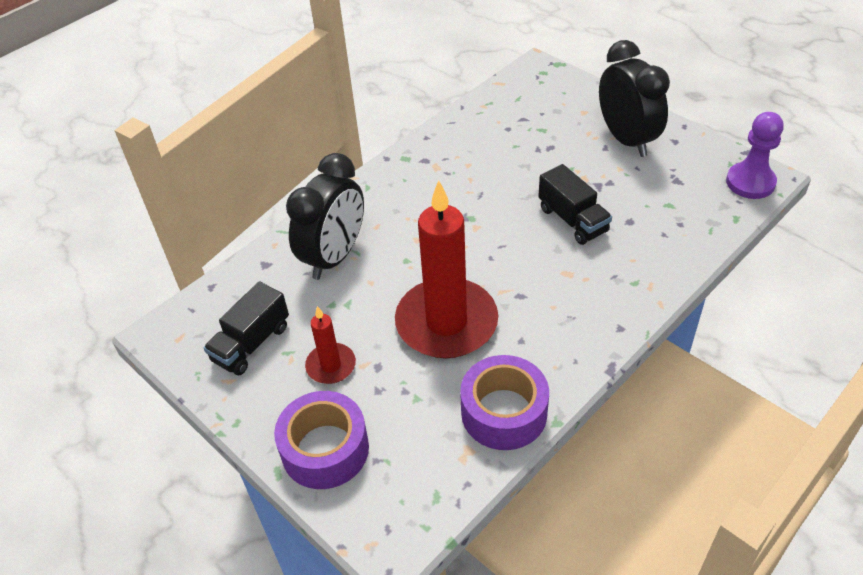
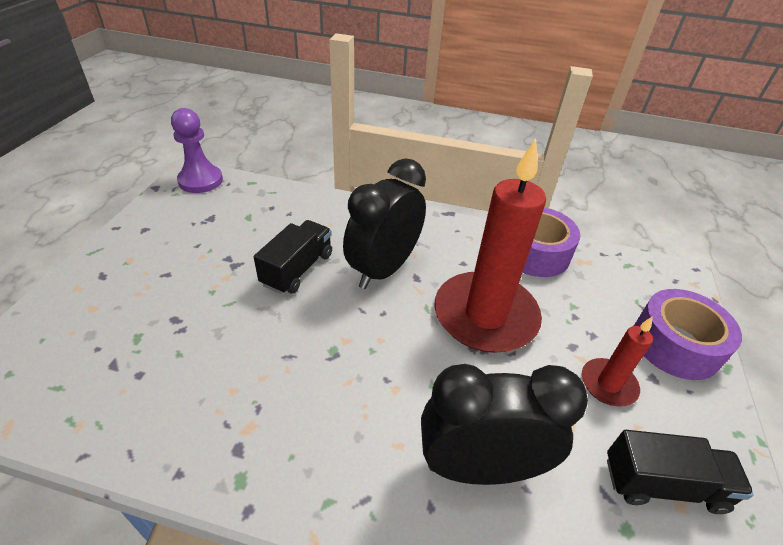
camera: 125 degrees left, 5 degrees down
black clock [599,40,670,157] -> black clock moved to [343,158,426,289]

